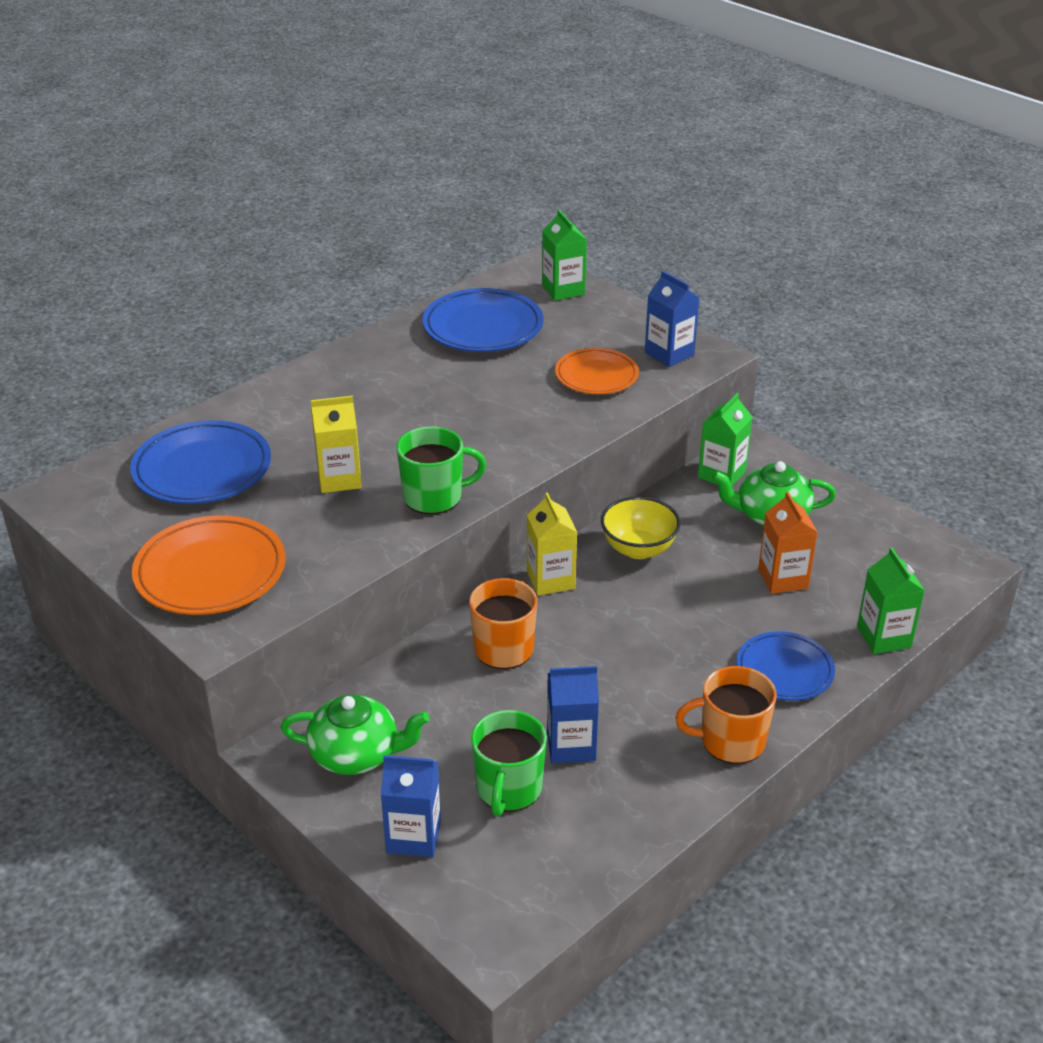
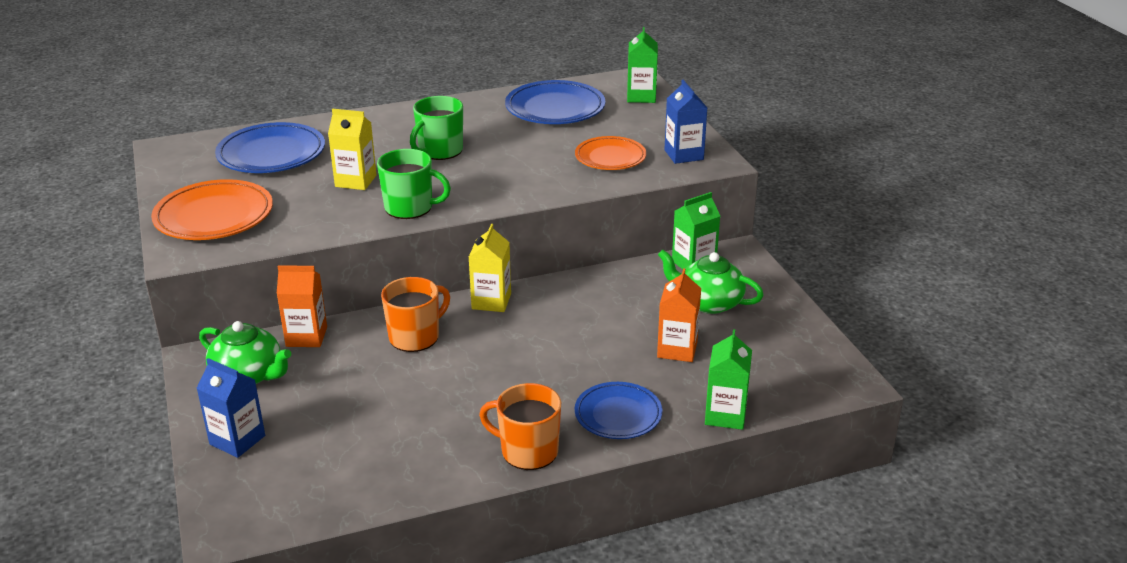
camera: 25 degrees right, 5 degrees down
green mug [471,710,547,817] -> green mug moved to [410,96,463,160]
blue carton [547,666,599,764] -> none
yellow bowl [601,496,680,559] -> none
none -> orange carton [277,265,327,347]

